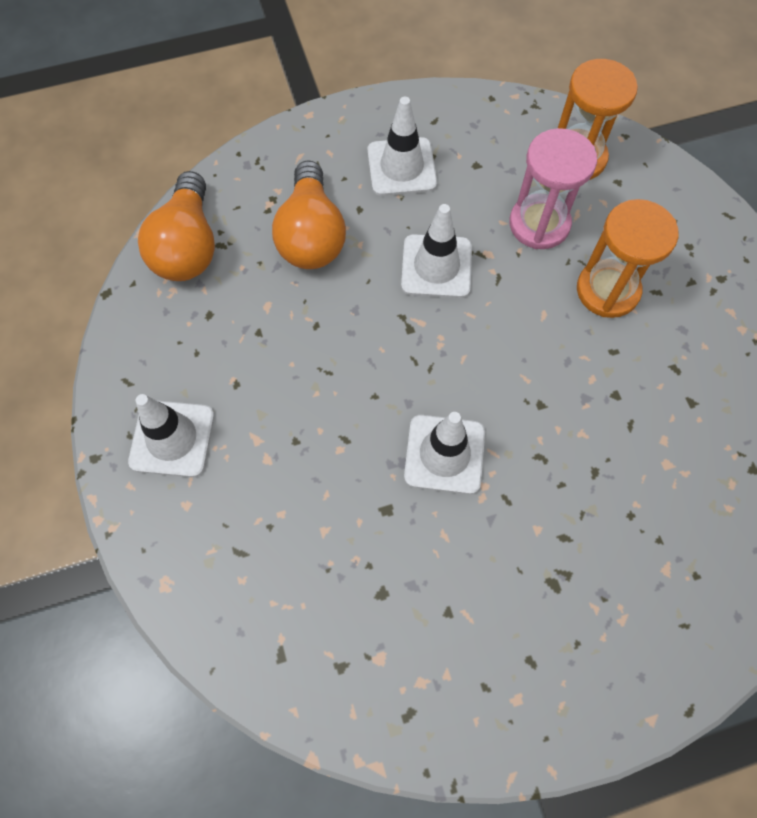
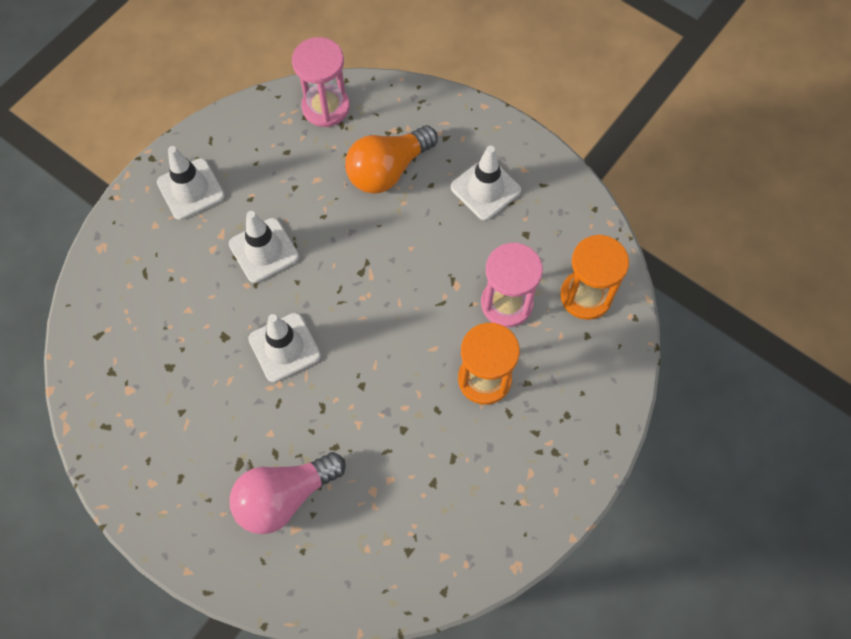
camera: 55 degrees right, 0 degrees up
orange light bulb [138,171,215,281] -> pink hourglass [292,37,350,127]
white traffic cone [401,204,472,298] -> white traffic cone moved to [229,211,299,283]
none -> pink light bulb [229,452,346,534]

